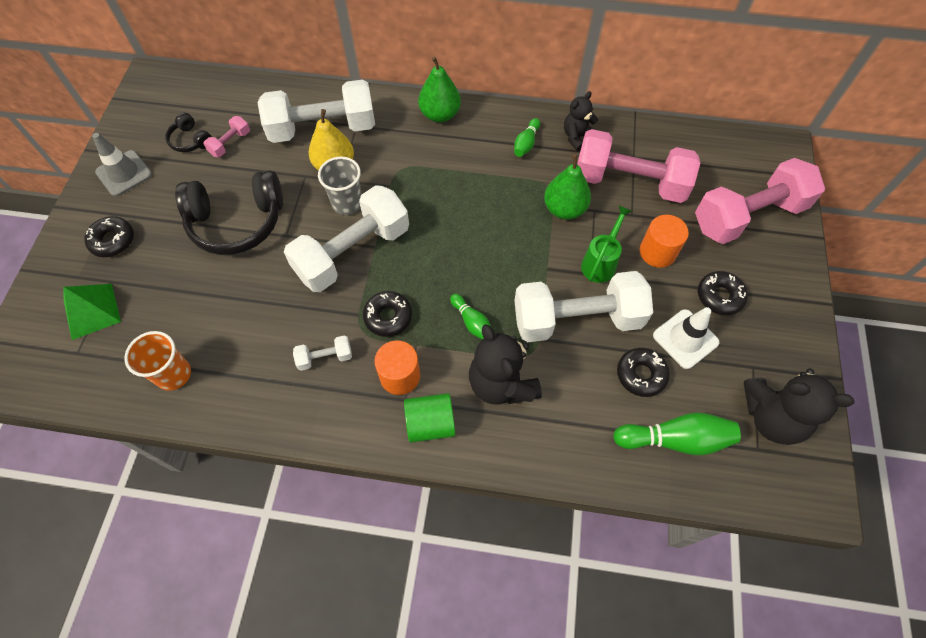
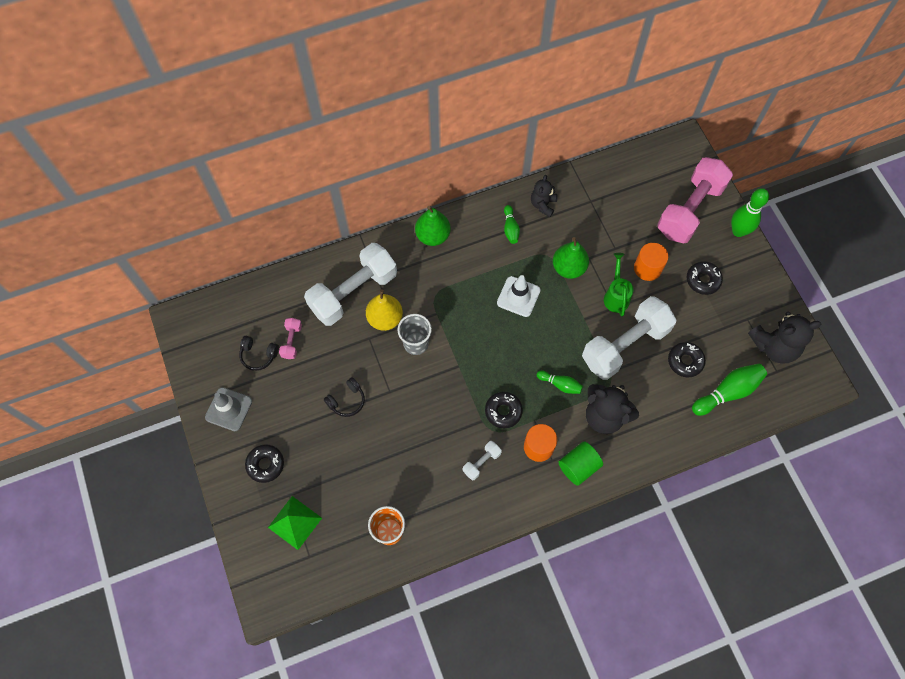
camera: 30 degrees left, 5 degrees up
black headphones [175,170,283,255] -> black headphones [324,377,365,417], size x0.47
white dumbbell [284,185,409,292] -> none
pink dumbbell [577,129,700,203] -> none
white traffic cone [653,307,720,369] -> white traffic cone moved to [497,275,540,317]
none -> green bowling pin [731,188,769,237]

